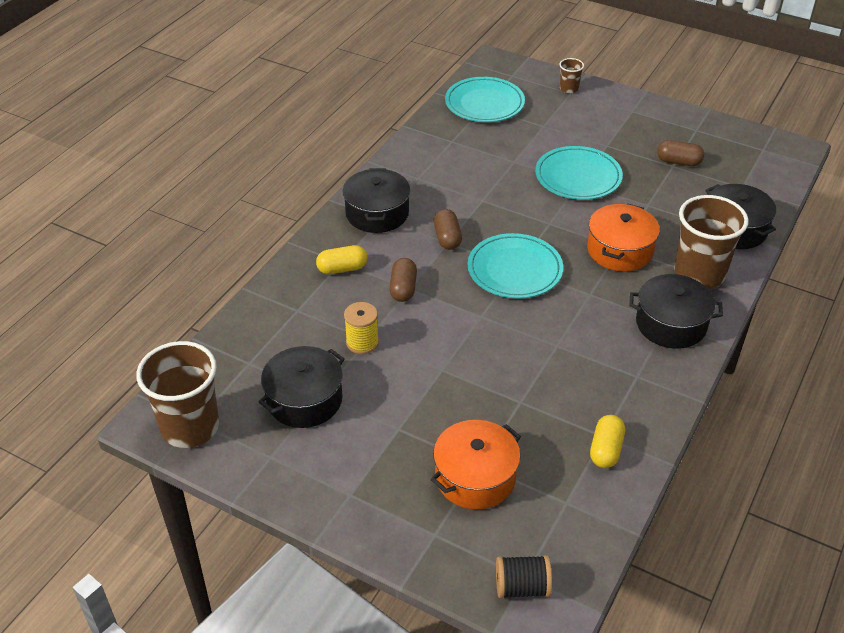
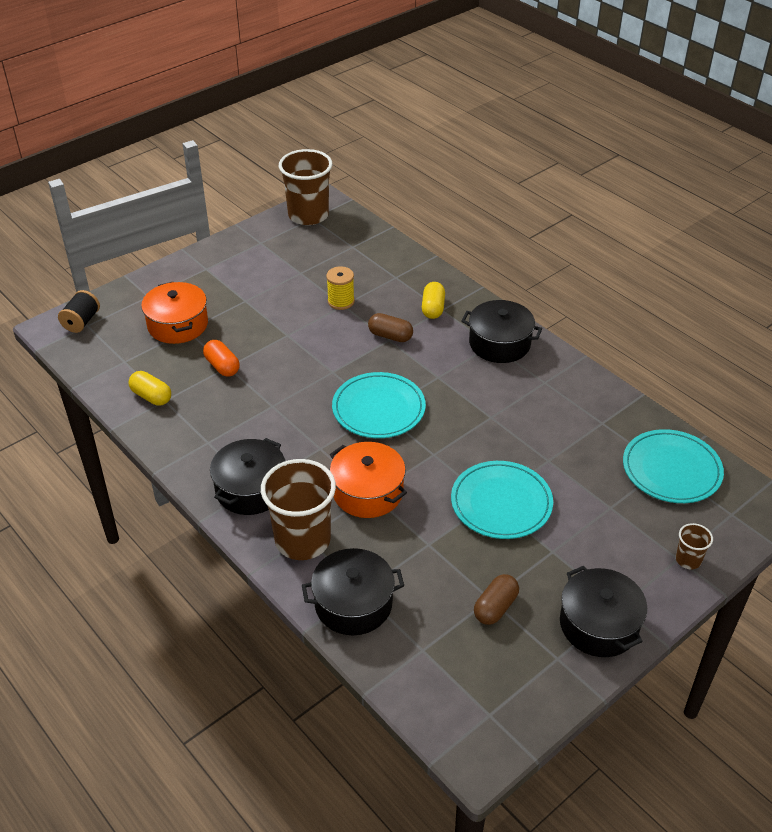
camera: 110 degrees right, 0 degrees up
black pot [258,346,345,428] -> black pot moved to [560,566,647,657]
brown capsule [434,209,462,250] -> none
none -> orange capsule [203,340,240,377]

